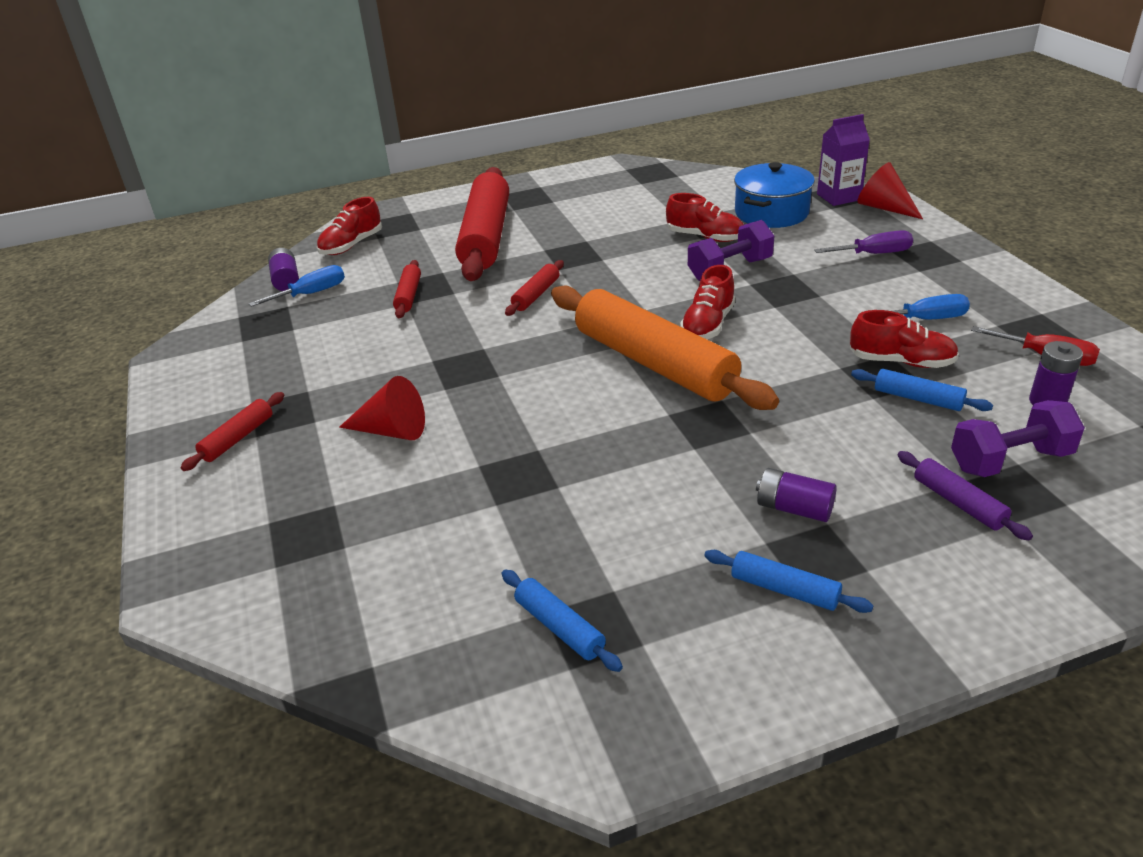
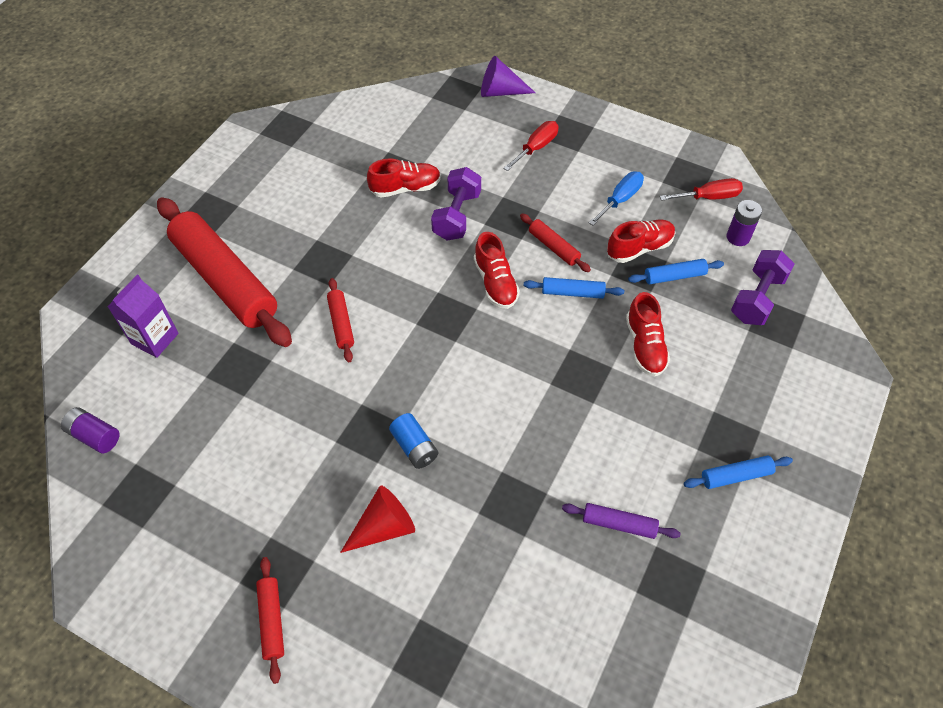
camera: 45 degrees left, 20 degrees up
blue screwdriver [249,265,345,307] -> none
red shoe [317,197,382,255] -> red shoe moved to [626,292,670,377]
red rolling pin [393,260,421,318] -> red rolling pin moved to [520,213,591,272]
blue rolling pin [501,570,623,672] -> blue rolling pin moved to [523,277,624,299]
orange rolling pin [551,285,779,410] -> none
blue pot [734,162,815,228] -> none
purple battery [756,468,837,522] -> none
purple screwdriver [814,230,913,254] -> red screwdriver [503,121,559,171]
purple carton [817,114,870,206] -> purple carton moved to [107,275,179,358]
red cone [857,162,923,219] -> purple cone [481,56,536,97]
purple rolling pin [897,451,1033,540] -> purple rolling pin moved to [562,503,681,539]
none -> blue battery [389,413,438,469]

